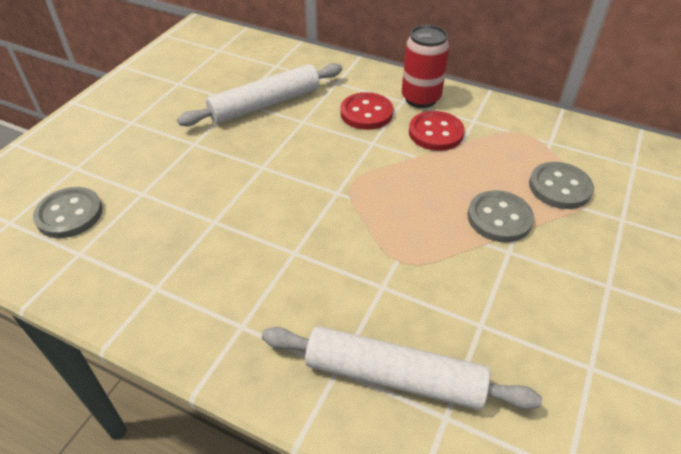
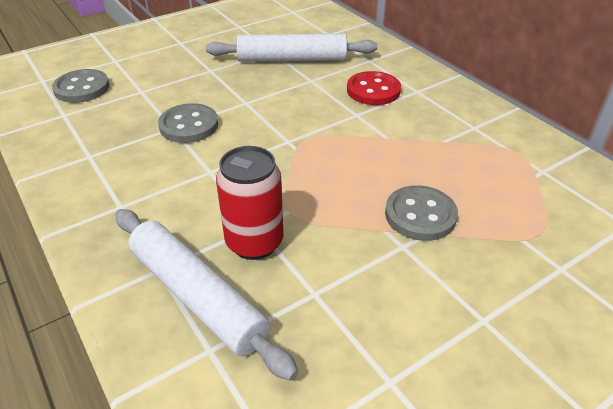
camera: 30 degrees right, 5 degrees down
red can [402,25,449,108] -> red can moved to [216,146,284,260]
red button [409,111,465,151] -> none
grey button [529,162,594,209] -> grey button moved to [158,103,218,143]

